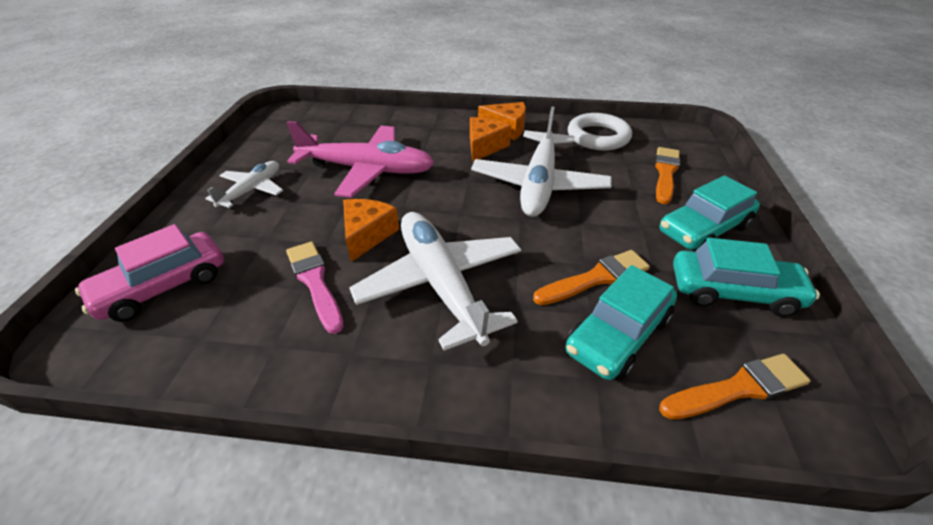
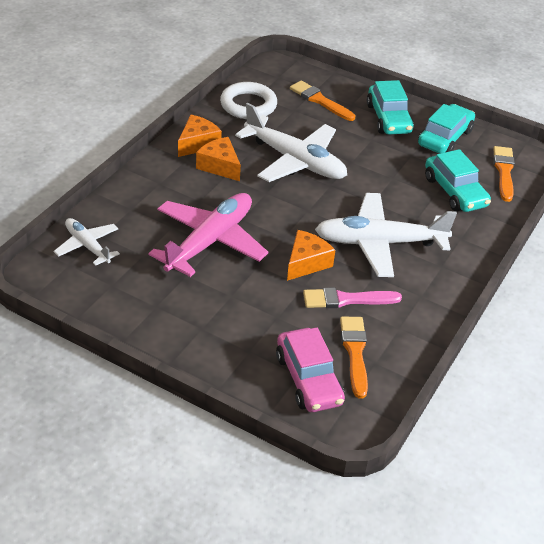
camera: 70 degrees left, 0 degrees up
white plane [205,161,283,208] -> white plane moved to [54,218,120,266]
orange cheese [343,199,399,262] -> orange cheese turned 90 degrees clockwise [287,230,335,281]
orange brush [533,250,650,305] -> orange brush moved to [340,317,368,399]

